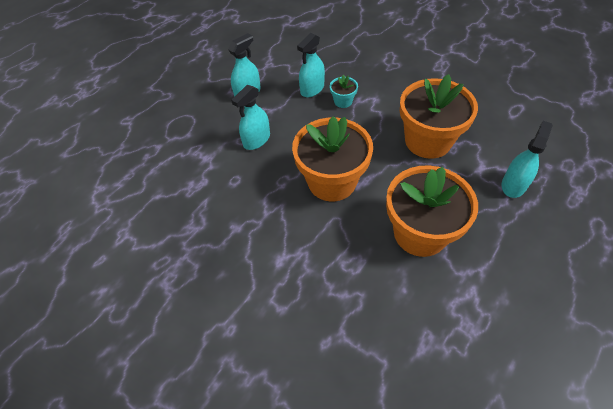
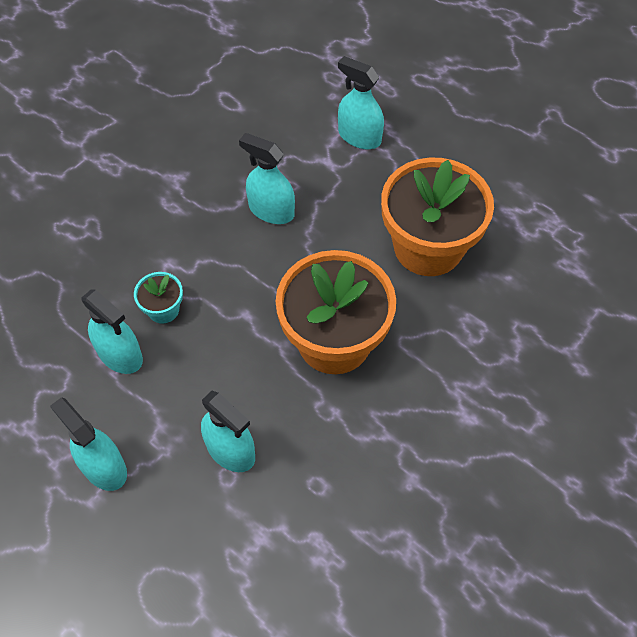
camera: 90 degrees left, 5 degrees up
orange flower pot [400,74,478,159] -> turquoise spray bottle [239,133,295,224]

